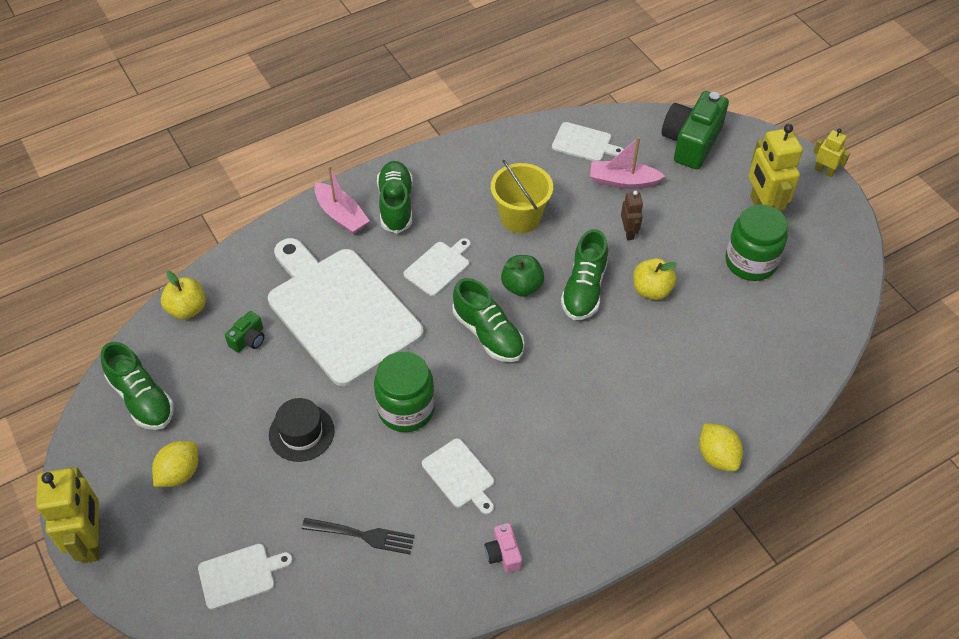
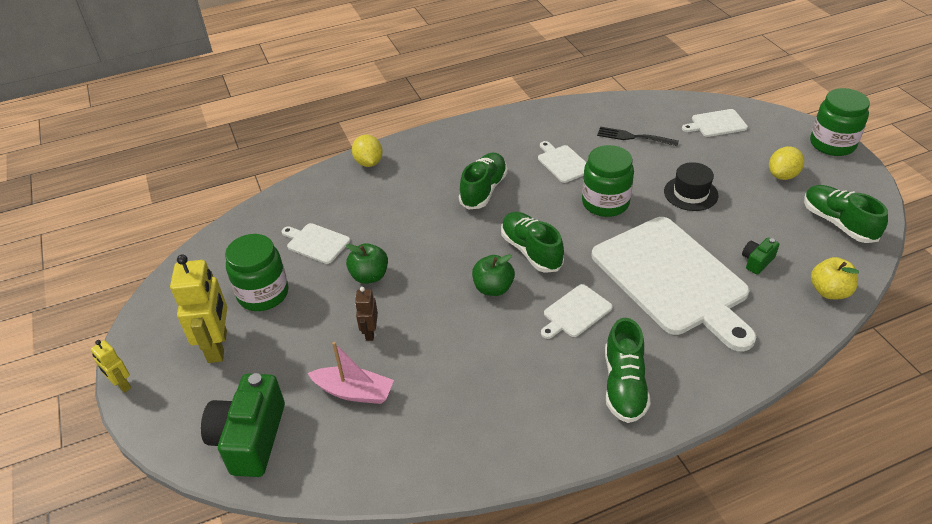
camera: 170 degrees left, 10 degrees down
yellow robot [36,467,100,563] -> green jar [810,88,870,156]
pink boat [314,165,370,234] -> none
pink camera [485,523,522,573] -> none
yellow bucket [491,160,553,233] -> none
white cutting board [552,122,624,161] -> white cutting board moved to [282,223,350,264]
green shoe [561,229,608,320] -> green shoe moved to [459,153,508,210]
yellow apple [633,258,677,300] -> green apple [346,243,388,284]
green camera [662,91,729,169] -> green camera turned 150 degrees clockwise [201,373,285,477]

